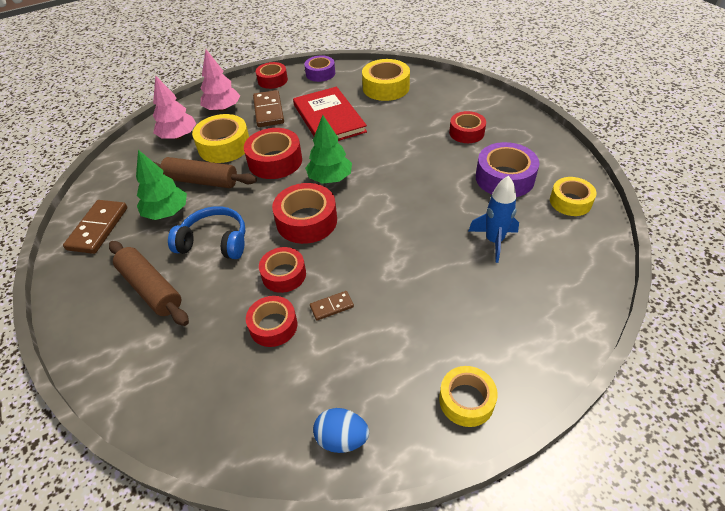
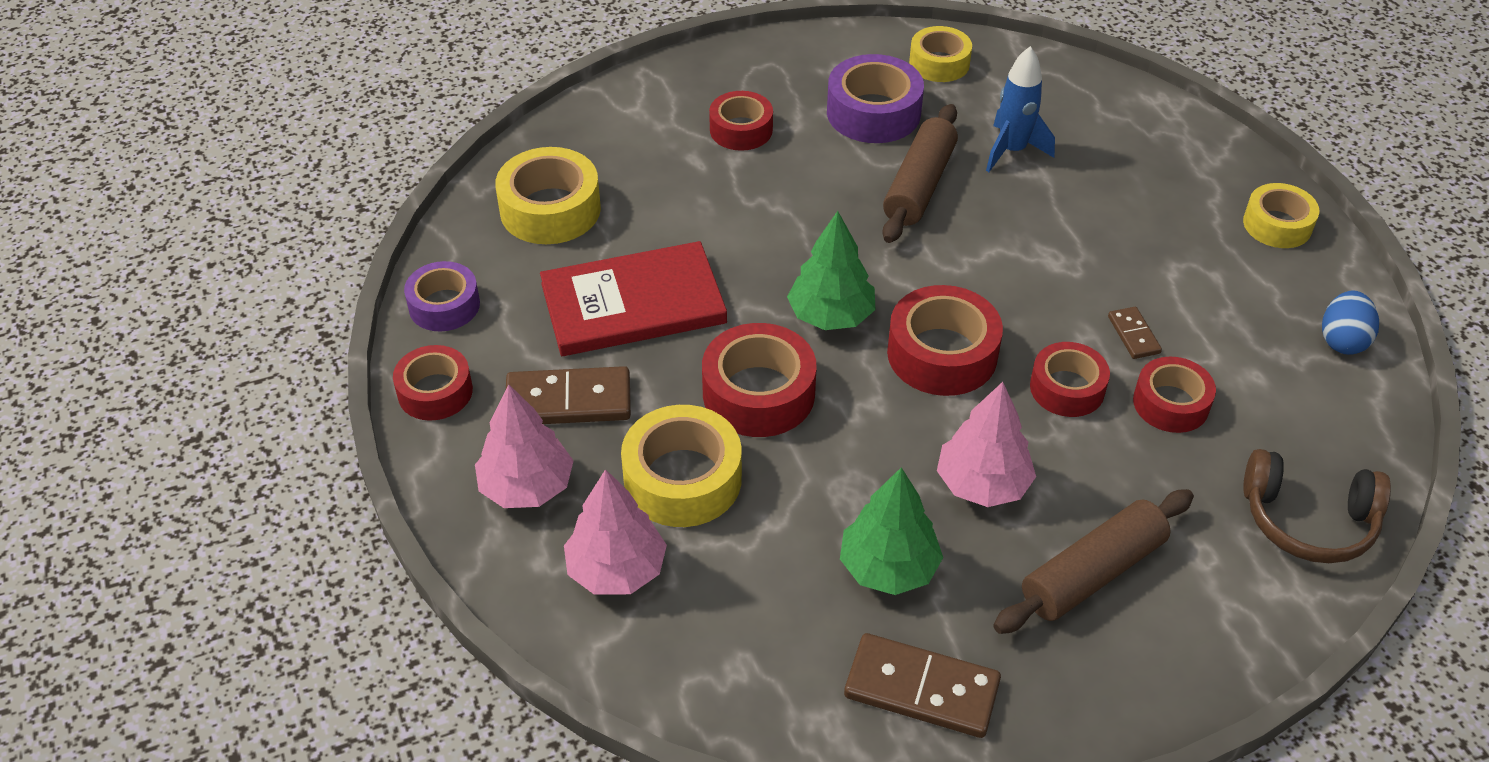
camera: 85 degrees left, 0 degrees up
brown rolling pin [154,157,257,188] -> brown rolling pin moved to [882,104,958,243]
blue headphones [168,206,245,259] -> pink tree [937,382,1036,507]
none -> brown headphones [1243,449,1391,563]

